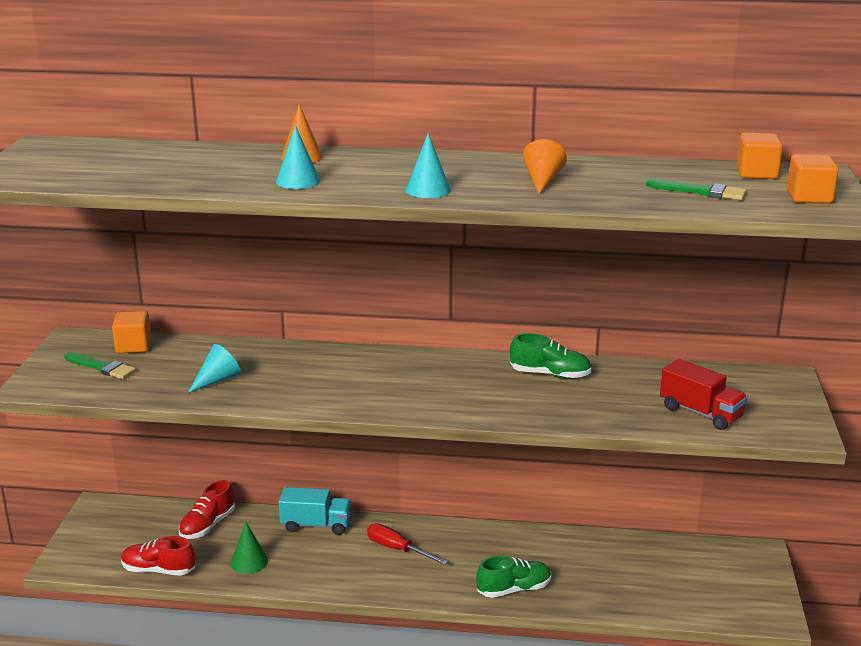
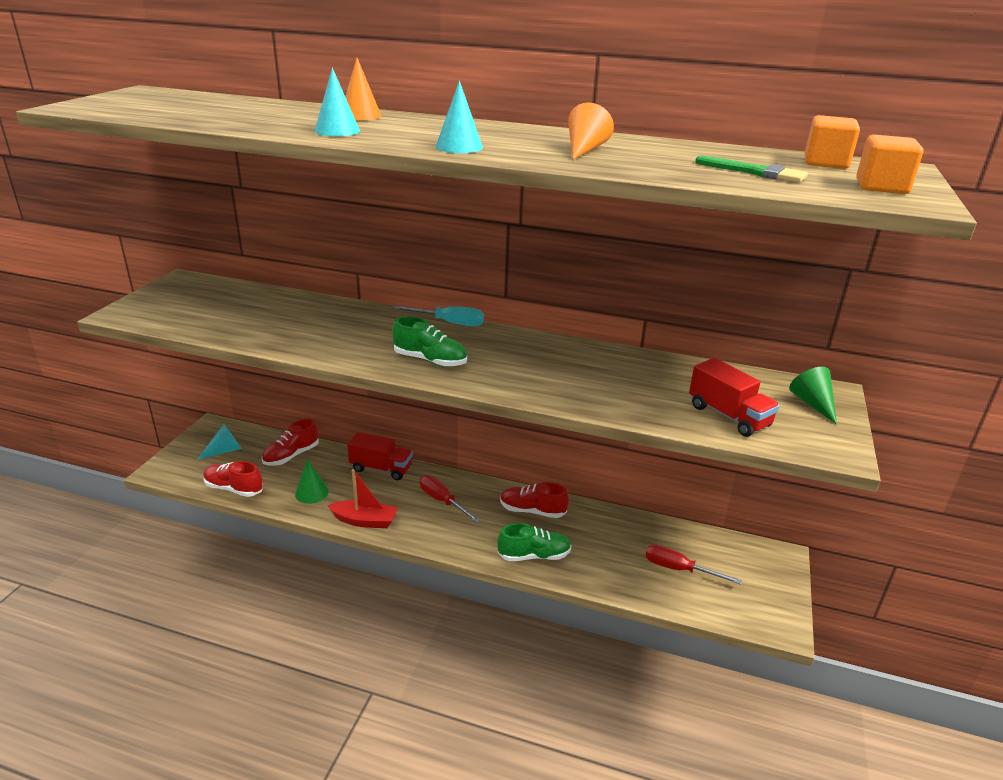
camera: 10 degrees right, 5 degrees up
green brush [64,352,136,379] -> none
orange cube [112,311,151,353] -> none
turquoise cone [188,344,241,393] -> turquoise cone moved to [197,424,242,460]
turquoise truck [279,487,351,535] -> red truck [347,432,413,480]
green shoe [510,333,592,379] -> green shoe moved to [392,316,467,367]
none -> red boat [327,469,398,528]
none -> turquoise screwdriver [393,306,484,326]
none -> red shoe [500,482,569,518]
none -> red screwdriver [646,545,742,585]
none -> green cone [789,367,837,425]

